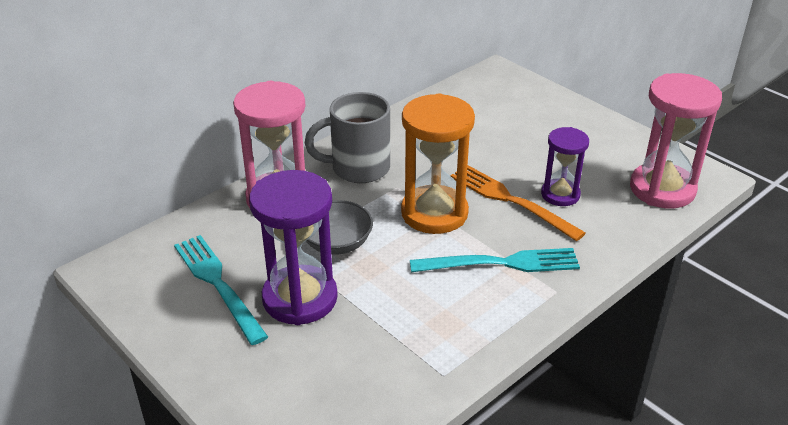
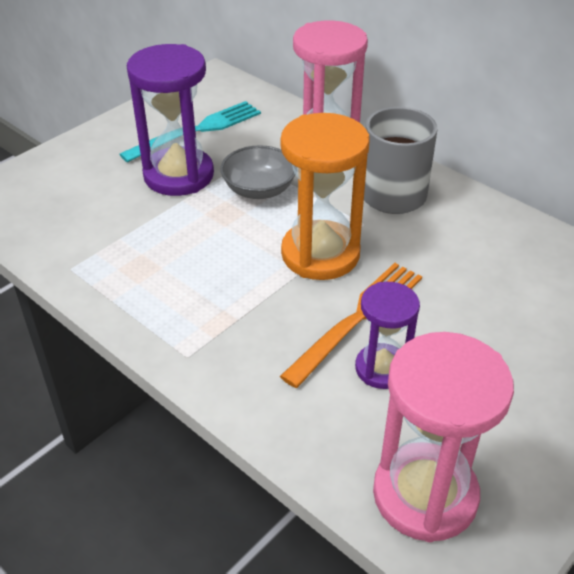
camera: 85 degrees right, 5 degrees up
turquoise fork [410,248,580,272] -> none

